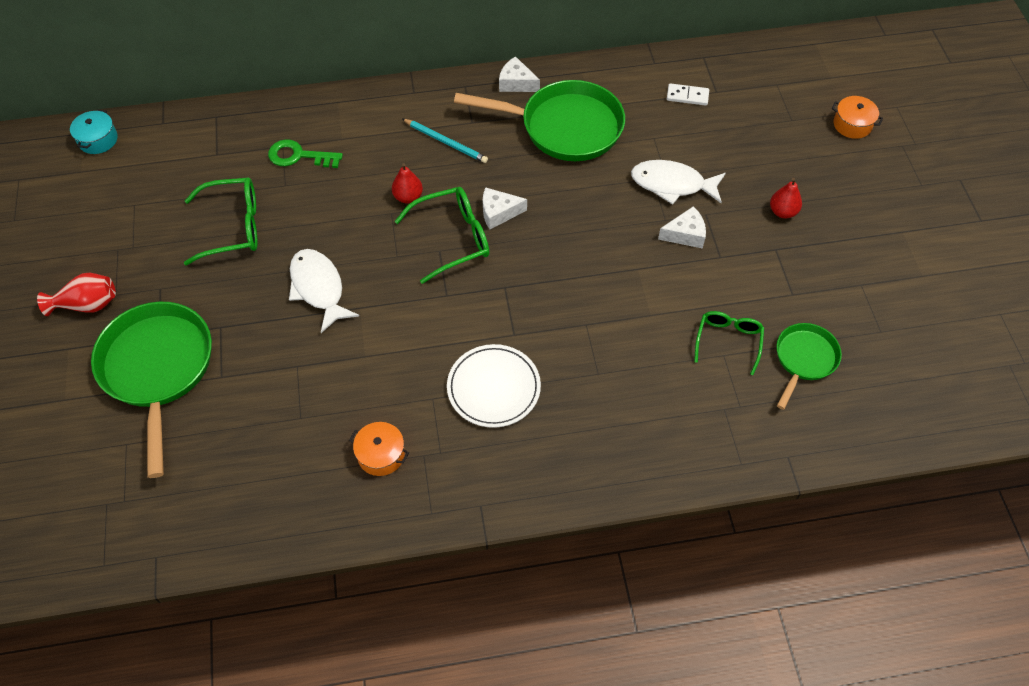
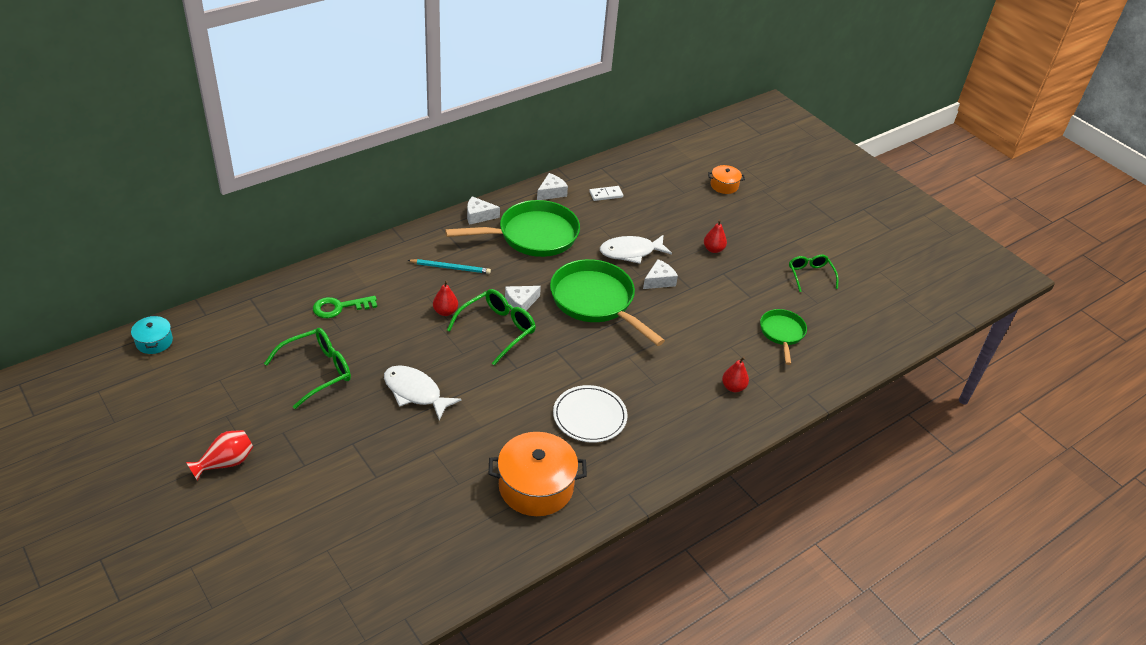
camera: 30 degrees left, 15 degrees down
green pan [91,302,212,478] -> green pan moved to [550,259,665,346]
orange pot [349,422,409,476] -> orange pot [489,432,587,516], size x1.93
green glasses [694,311,764,375] -> green glasses moved to [789,255,838,292]
none -> white cheese [537,173,568,200]
none -> red pear [722,356,749,392]

